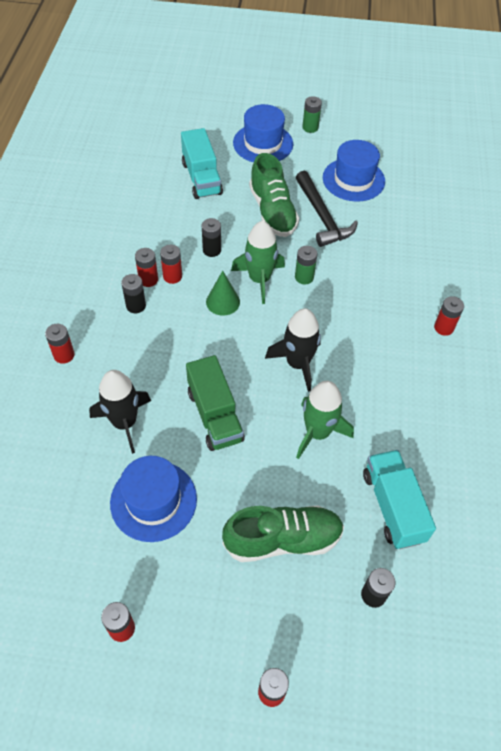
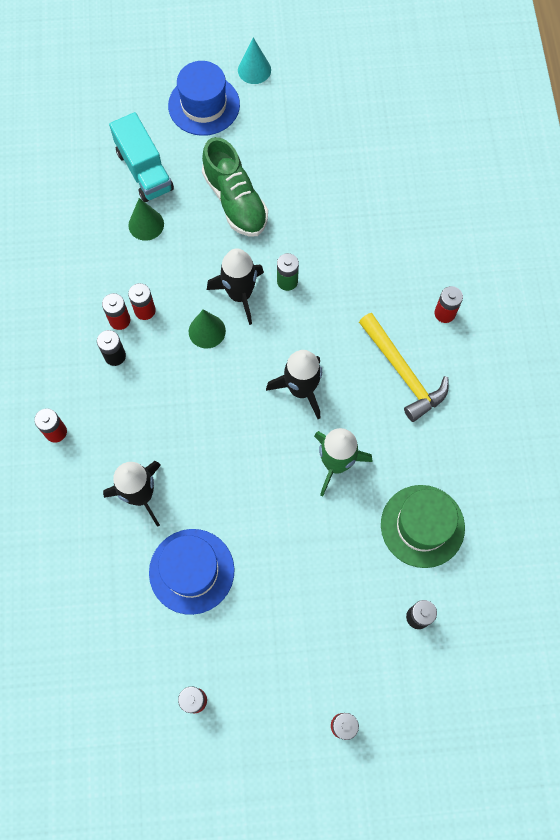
camera: 10 degrees left, 15 degrees up
green truck [186,355,245,451] -> none
black battery [202,218,221,257] -> none
green shoe [222,505,344,562] -> none
green rocket [231,221,285,304] -> black rocket [207,248,264,325]
black hammer [296,171,358,247] -> none
green battery [302,96,322,133] -> turquoise cone [238,37,271,84]
blue hat [323,140,385,202] -> none
turquoise truck [363,450,436,549] -> green hat [381,485,465,568]
none -> green cone [129,198,164,241]
none -> yellow hammer [359,313,449,422]

